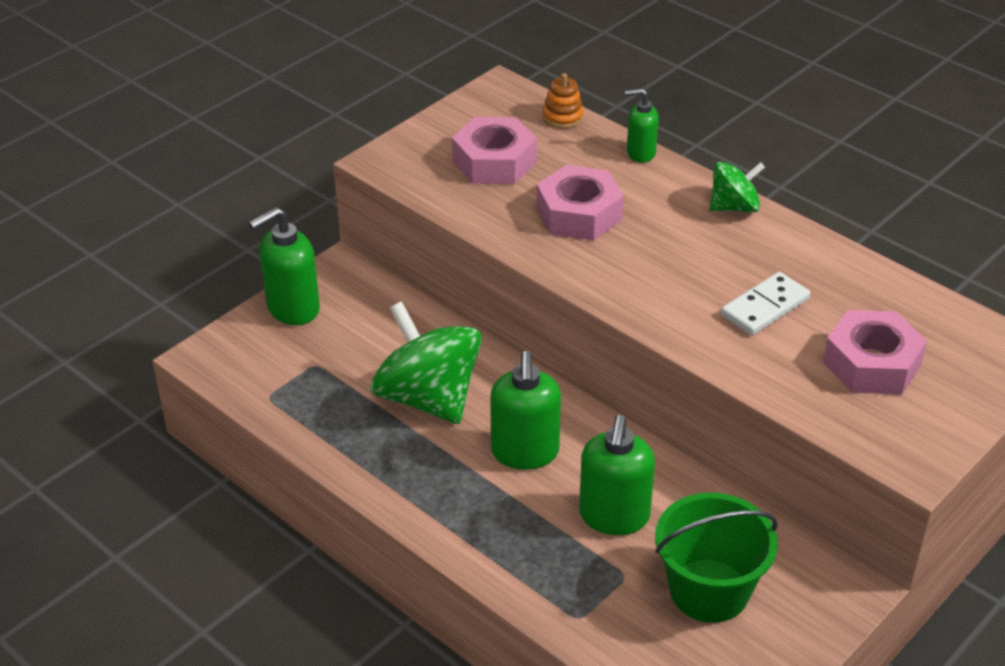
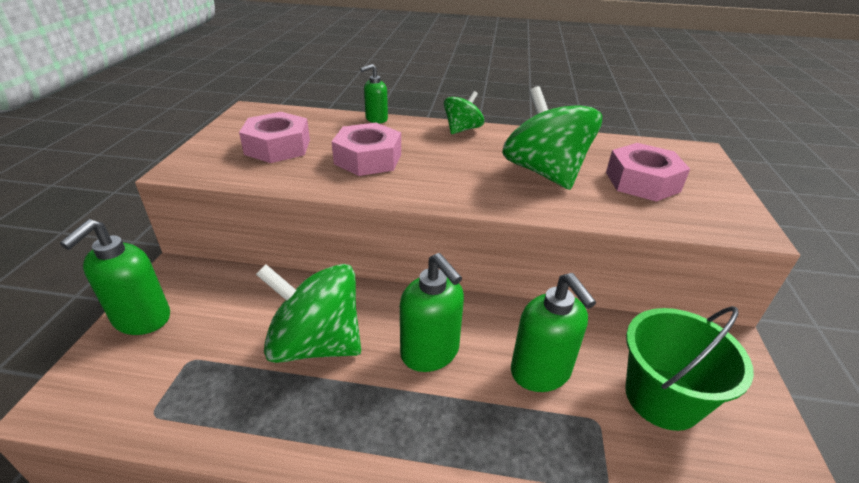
camera: 35 degrees left, 5 degrees down
orange stacking toy [543,73,584,128] -> none
white domino [721,272,810,335] -> green spinning top [502,86,602,190]

